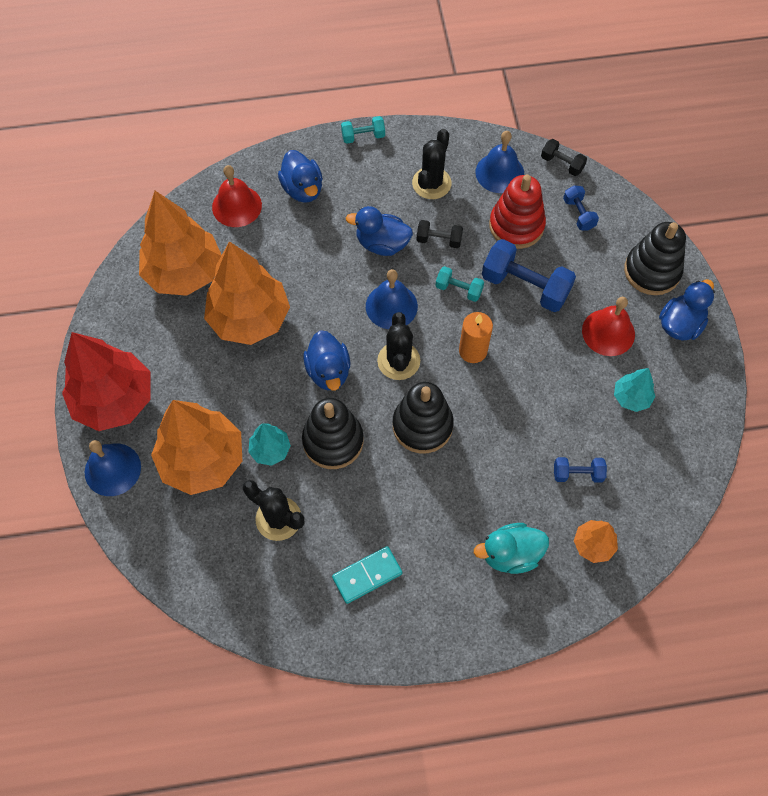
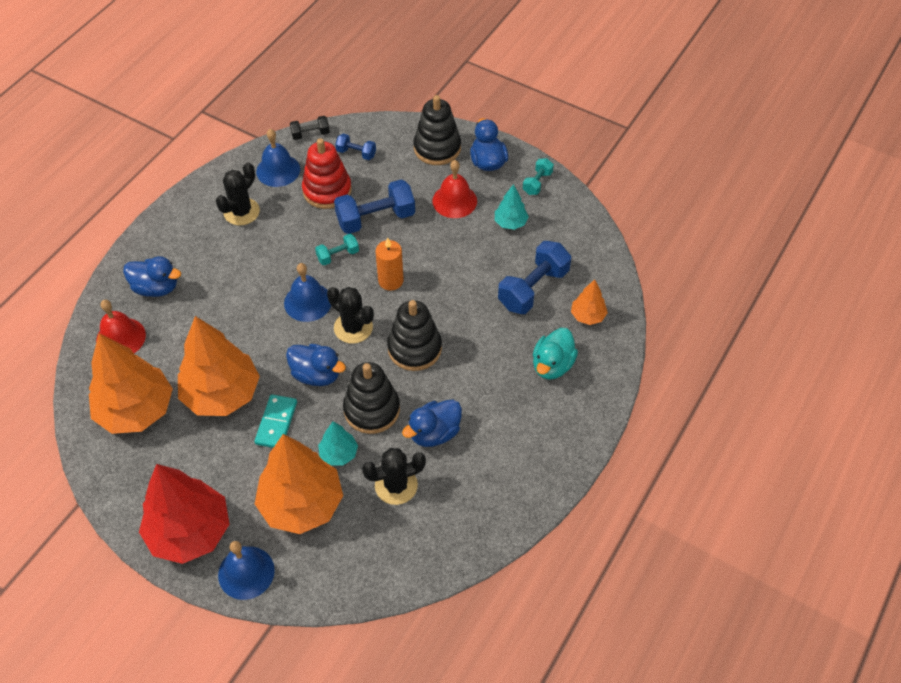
camera: 50 degrees left, 10 degrees down
turquoise domino [332,546,403,604] -> turquoise domino moved to [254,394,297,448]
turquoise dumbbell [341,116,385,144] -> turquoise dumbbell moved to [523,158,554,195]
blue duck [346,206,413,256] -> blue duck moved to [402,400,462,447]
black cactus [412,129,452,199] -> black cactus turned 60 degrees clockwise [216,162,260,225]
black dumbbell [417,220,463,248] -> none
blue dumbbell [554,457,607,483] -> blue dumbbell [498,241,571,314], size x1.90

